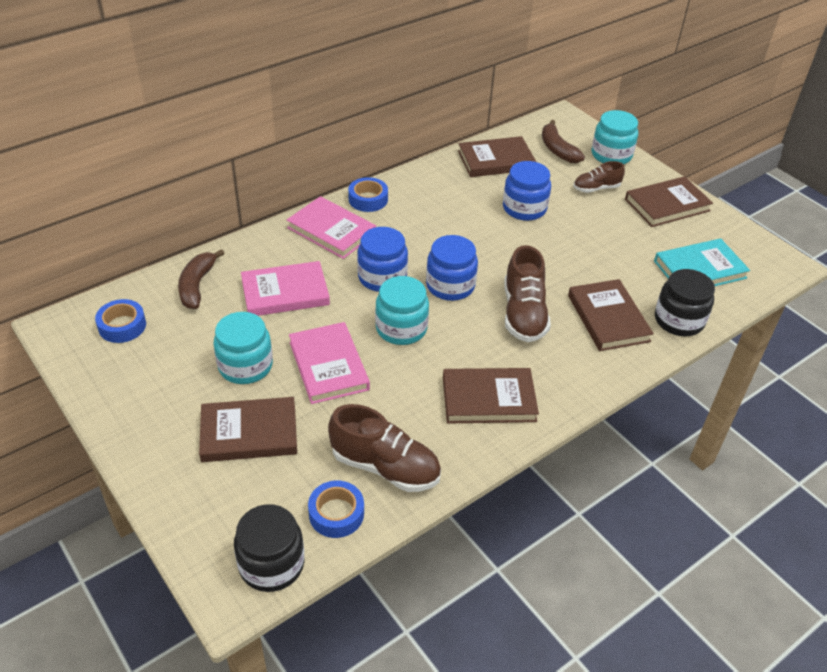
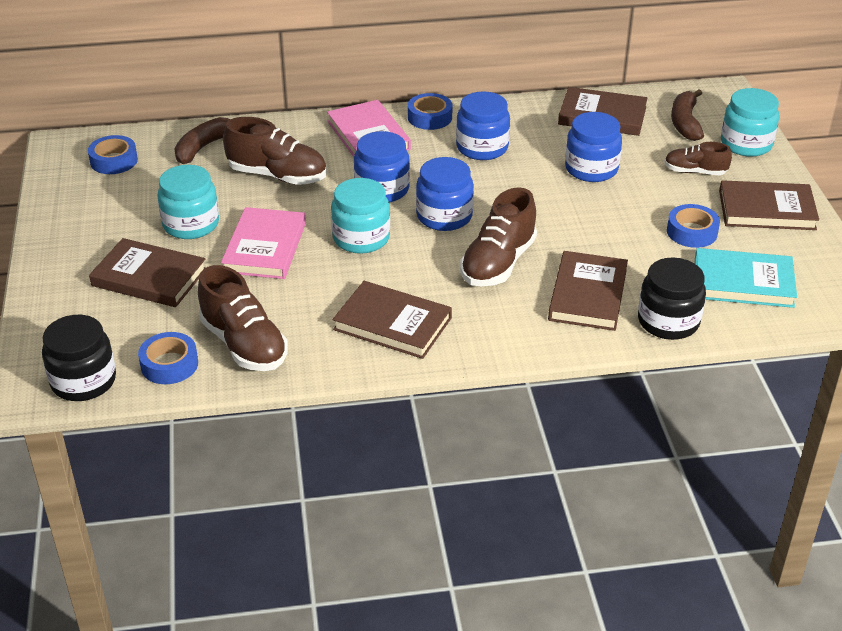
camera: 30 degrees right, 5 degrees down
pink book [241,261,330,316] -> brown shoe [223,117,327,185]
none -> blue jar [456,91,510,160]
none -> blue tape [667,204,720,248]

